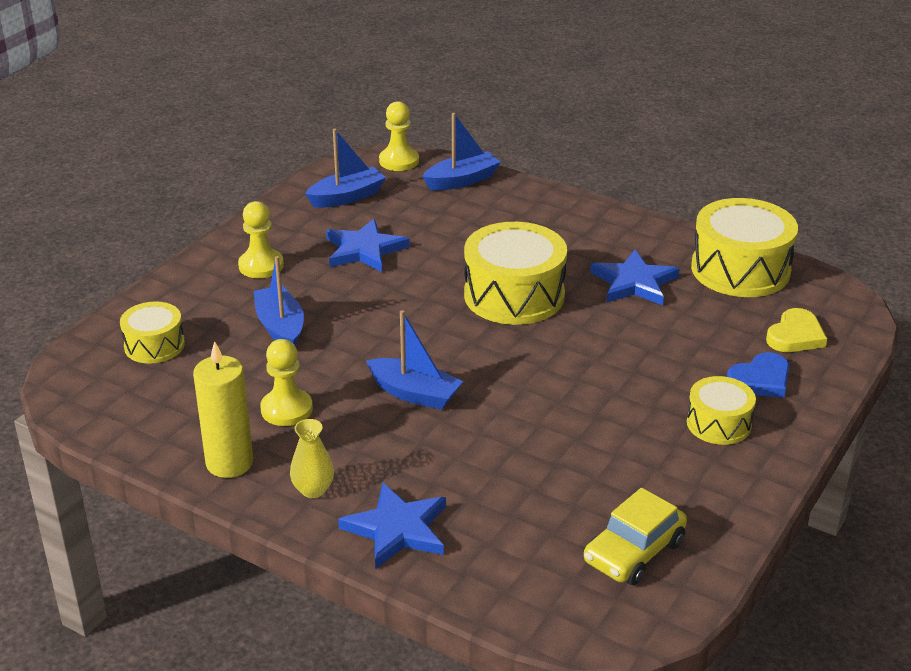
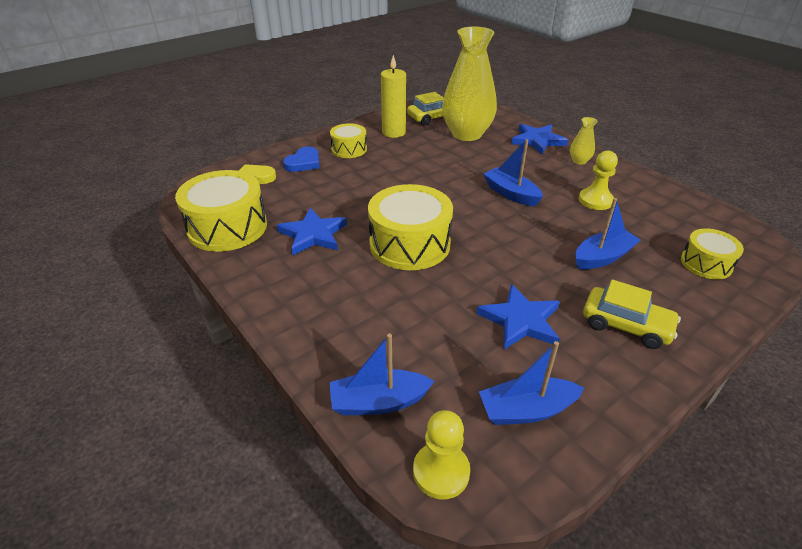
camera: 160 degrees left, 5 degrees up
yellow candle [193,341,253,478] -> yellow candle moved to [381,55,406,138]
yellow pawn [238,201,284,278] -> yellow car [583,280,681,349]
blue boat [253,256,304,347] -> blue boat turned 120 degrees counterclockwise [575,198,641,269]
blue heart [727,352,789,398] -> blue heart turned 135 degrees clockwise [283,147,320,172]
none -> yellow vase [442,27,497,141]

